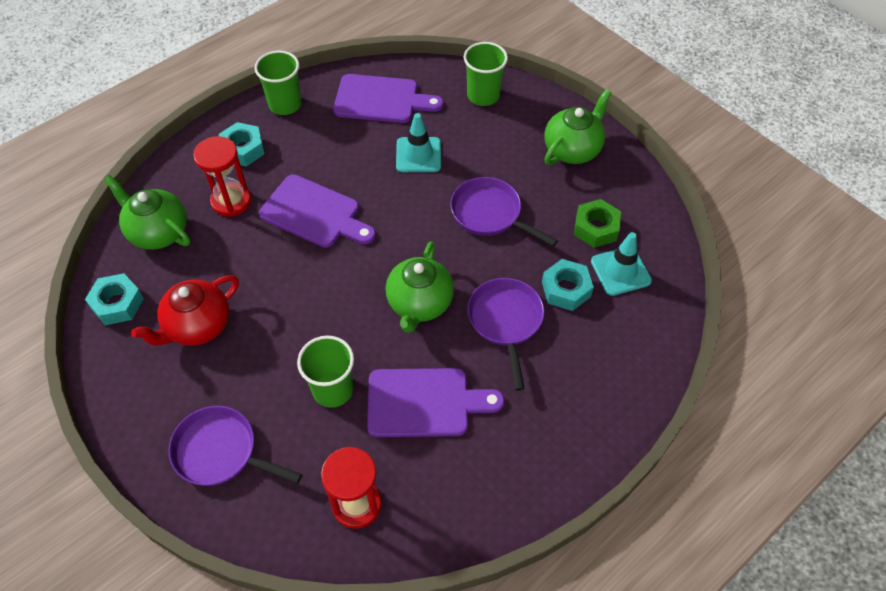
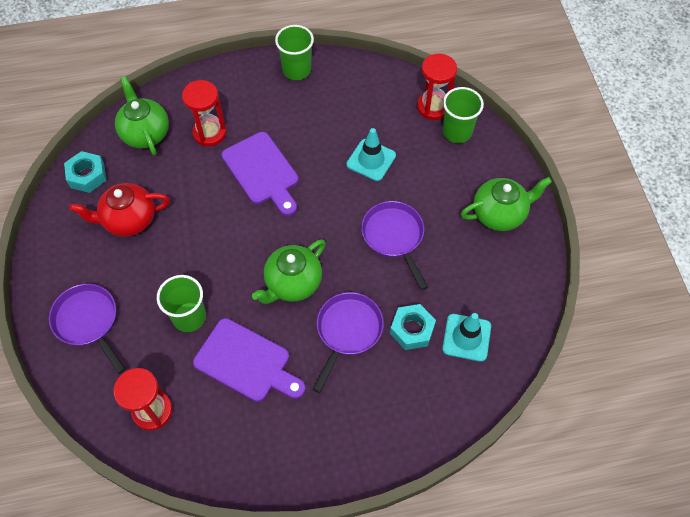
camera: 30 degrees right, 5 degrees up
turquoise nut [219,122,264,166] -> none
purple cutting board [333,74,443,123] -> none
green nut [574,199,621,248] -> none
none -> red hourglass [417,54,457,120]

